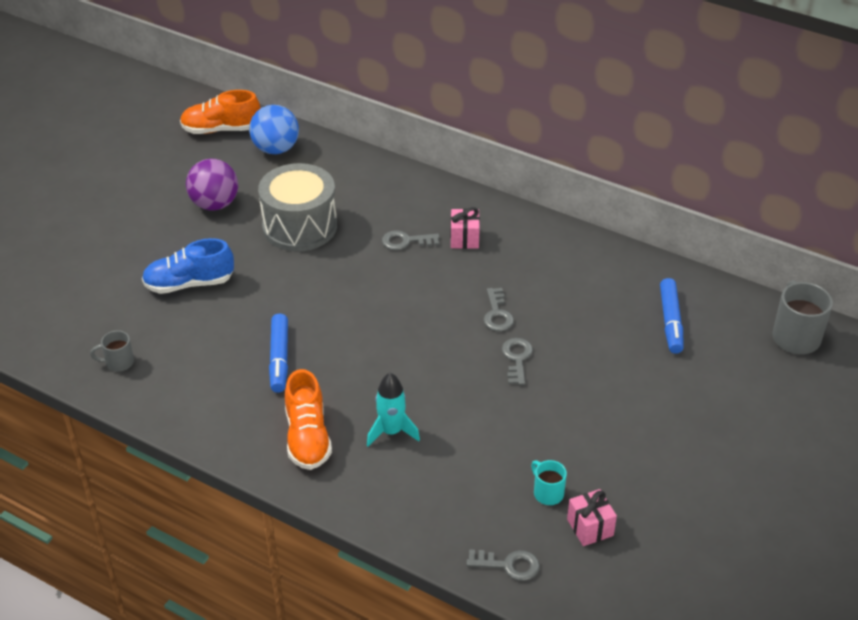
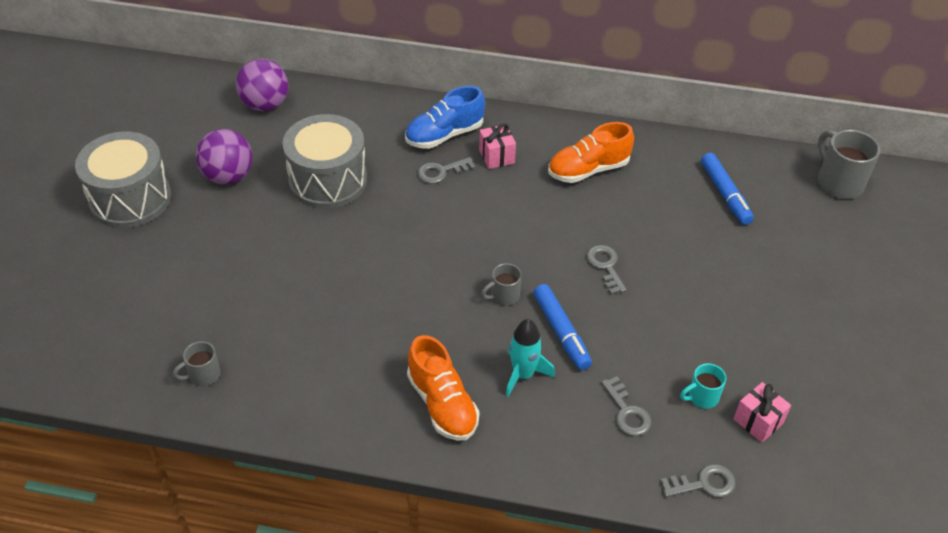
camera: 20 degrees left, 5 degrees up
blue shoe [142,238,234,294] -> blue shoe moved to [405,86,485,149]
orange shoe [180,90,261,134] -> orange shoe moved to [548,122,634,183]
blue ball [249,105,299,154] -> purple ball [236,59,288,111]
blue marker [269,313,288,393] -> blue marker moved to [533,284,592,370]
grey key [484,288,514,331] -> grey key moved to [601,376,651,436]
turquoise mug [531,460,567,505] -> turquoise mug turned 60 degrees counterclockwise [680,363,726,409]
none -> grey drum [75,131,171,228]
none -> grey mug [481,263,522,306]

